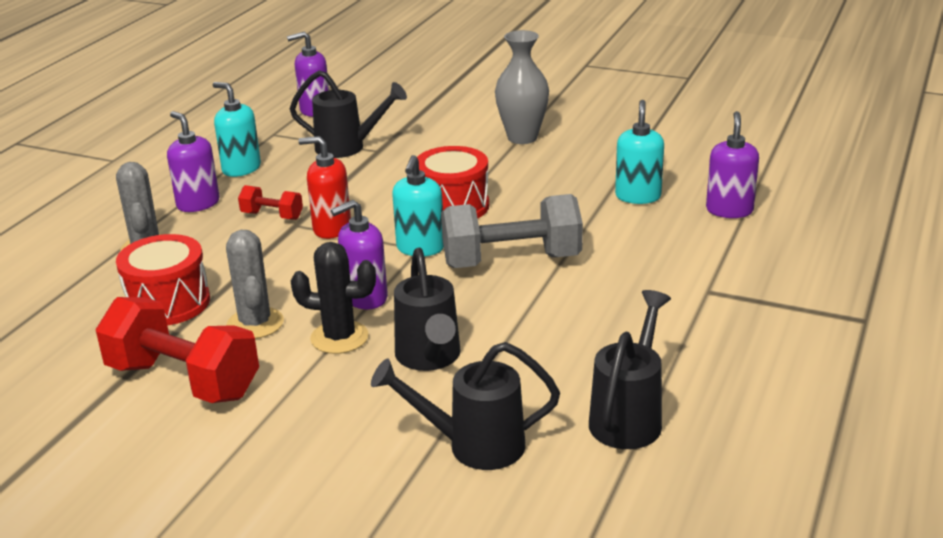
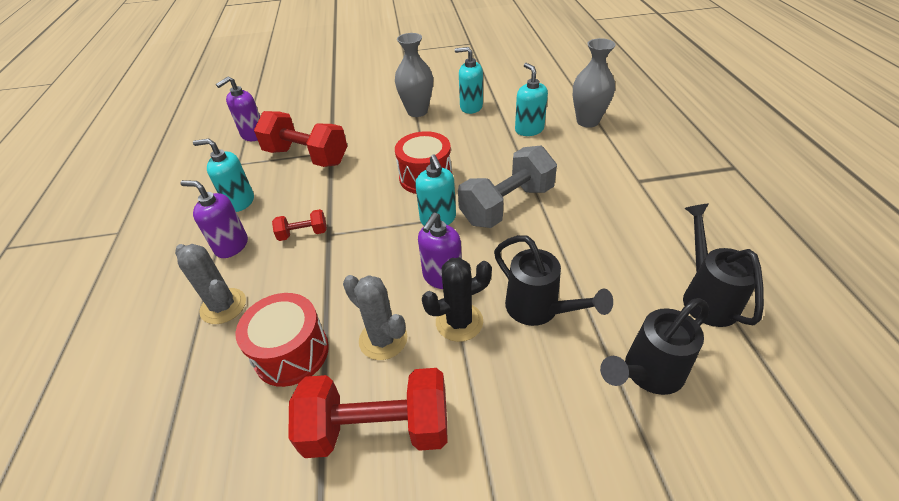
camera: 30 degrees left, 15 degrees up
black watering can [290,70,407,158] -> red dumbbell [254,111,347,167]
red soap dispenser [298,136,351,239] -> none
purple soap dispenser [706,111,759,218] -> grey vase [573,38,616,128]
none -> turquoise soap dispenser [455,47,483,114]

